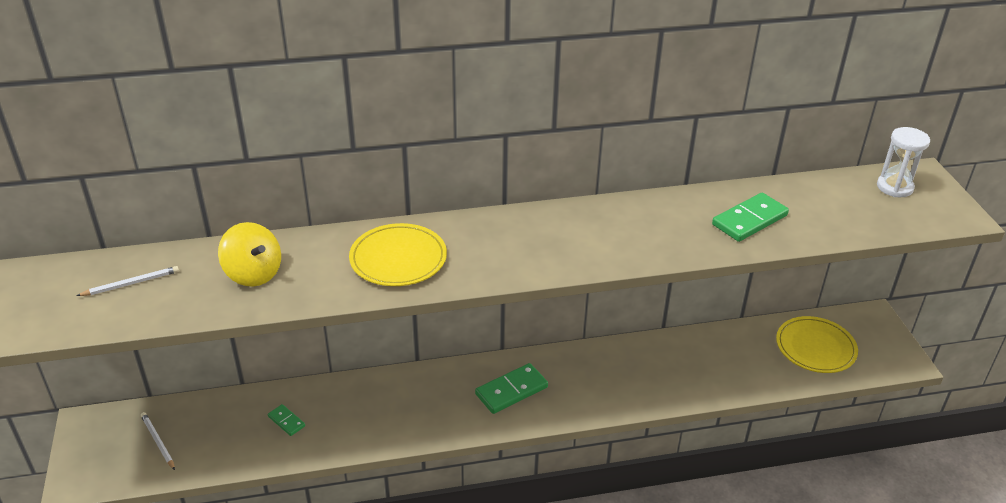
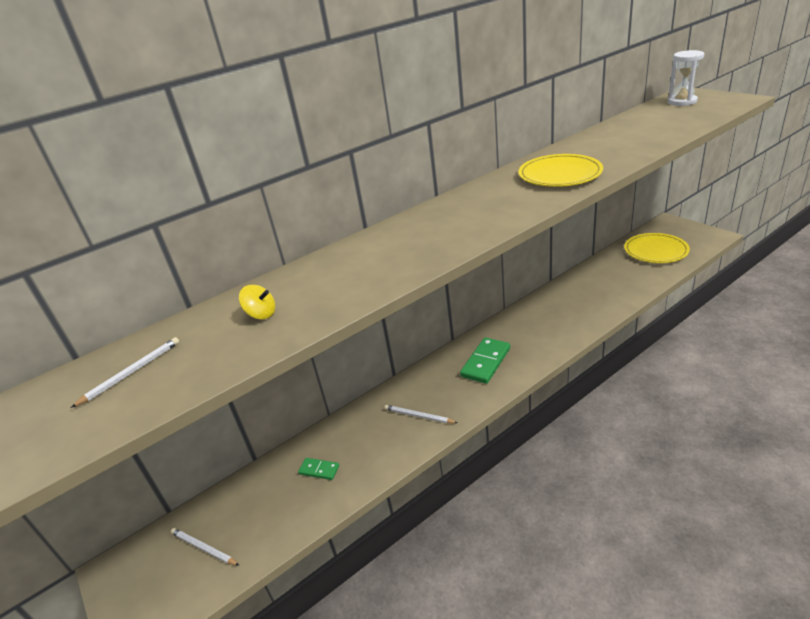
camera: 20 degrees left, 5 degrees down
yellow spinning top [218,222,281,287] -> yellow spinning top [239,285,275,319], size x0.56
yellow plate [349,223,447,286] -> yellow plate moved to [518,154,603,187]
green domino [712,193,789,242] -> none
none -> white pencil [384,405,457,423]

